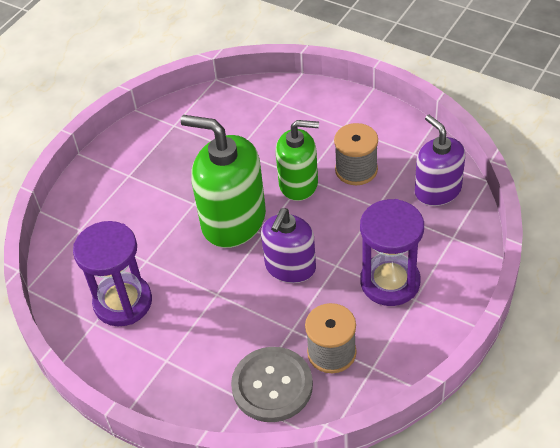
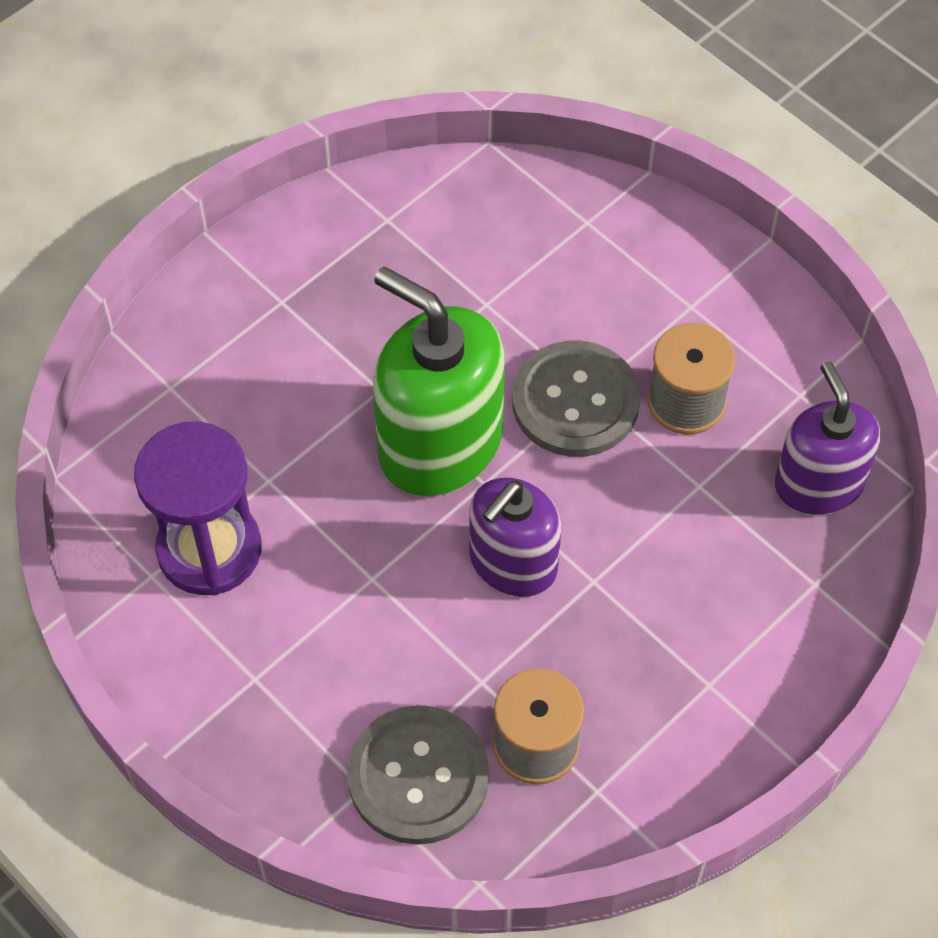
camera: 10 degrees right, 10 degrees up
green soap dispenser [276,120,319,201] -> grey button [512,340,640,457]
purple hourglass [360,199,424,306] -> none

